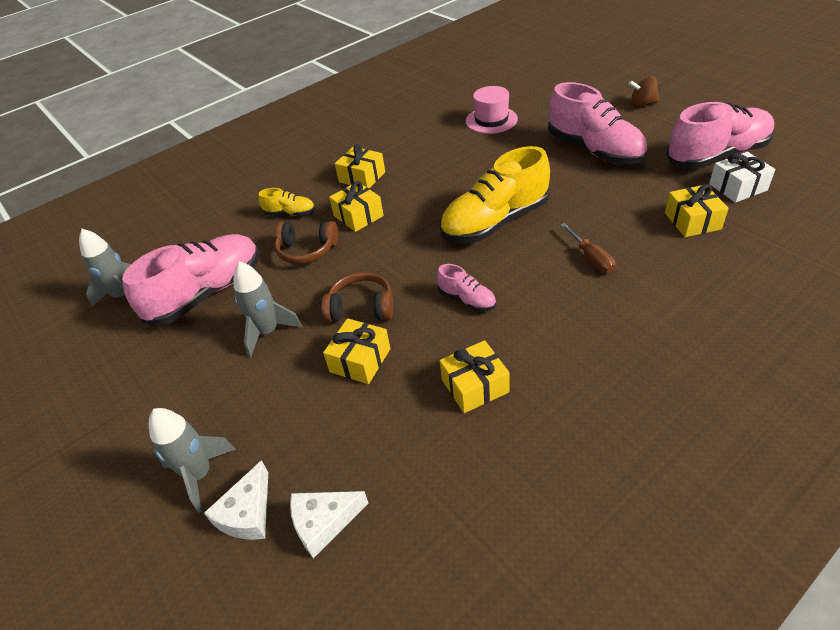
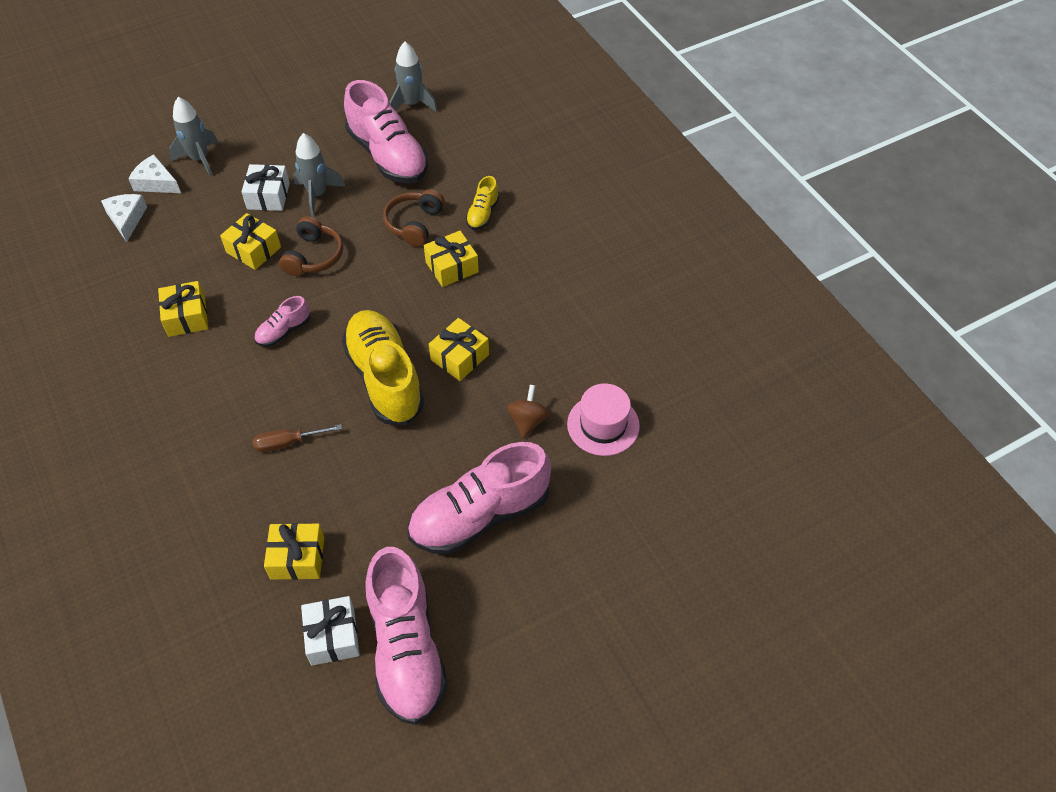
camera: 95 degrees right, 10 degrees up
yellow gift [335,144,385,188] -> yellow gift moved to [429,318,489,381]
brown spinning top [629,77,659,107] -> brown spinning top moved to [507,385,549,438]
none -> white gift [242,164,290,211]

